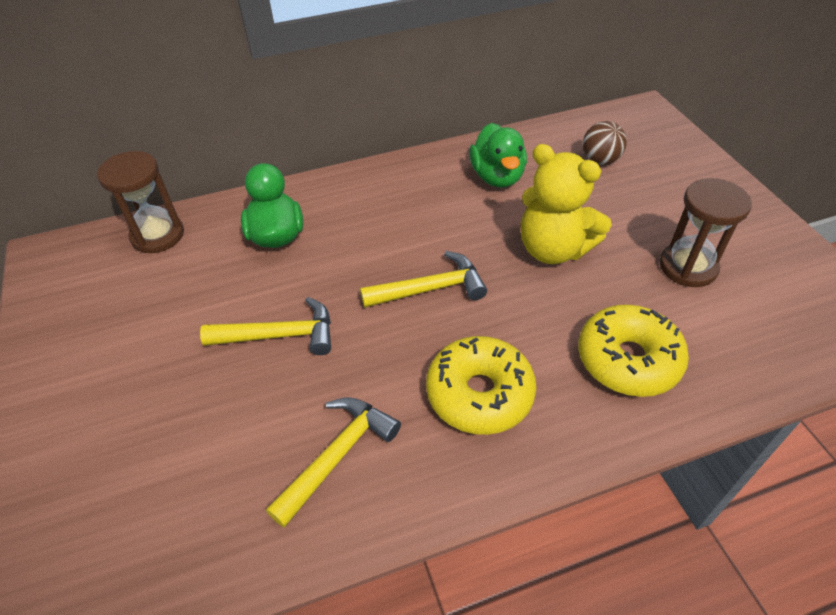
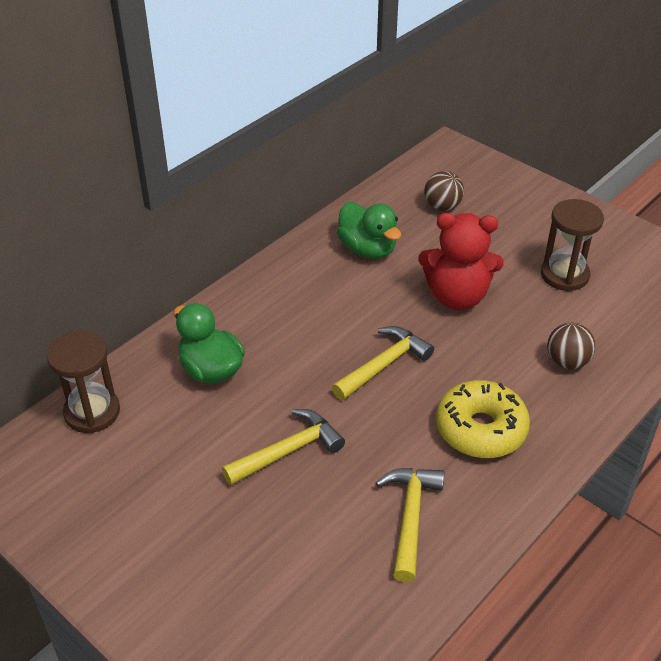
camera: 30 degrees left, 5 degrees down
yellow teddy bear [521,144,612,264] -> red teddy bear [418,213,504,310]
yellow donut [578,304,689,397] -> brown ball [547,322,595,369]

